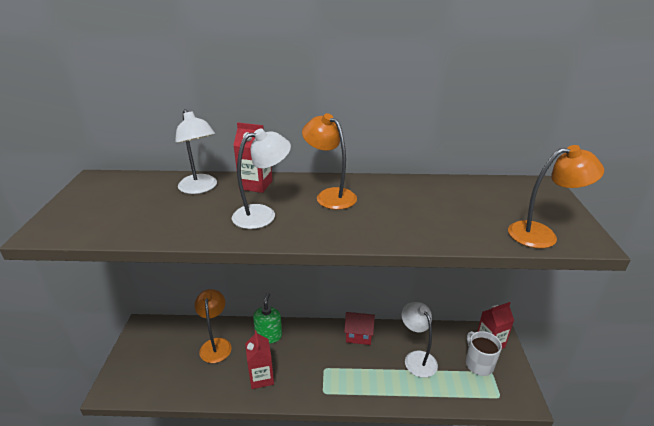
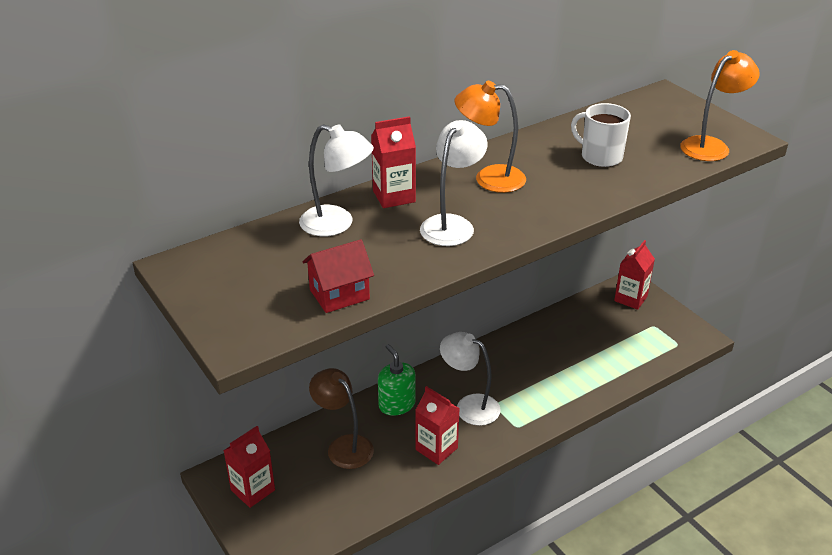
camera: 35 degrees left, 5 degrees up
orange lamp [194,289,232,363] -> brown lamp [309,368,374,469]
red house [344,312,375,345] -> red house moved to [303,239,374,313]
white lamp [402,302,438,378] -> white lamp moved to [440,332,501,426]
white mug [466,331,502,376] -> white mug moved to [571,103,631,167]
none -> red carton [223,426,275,508]

